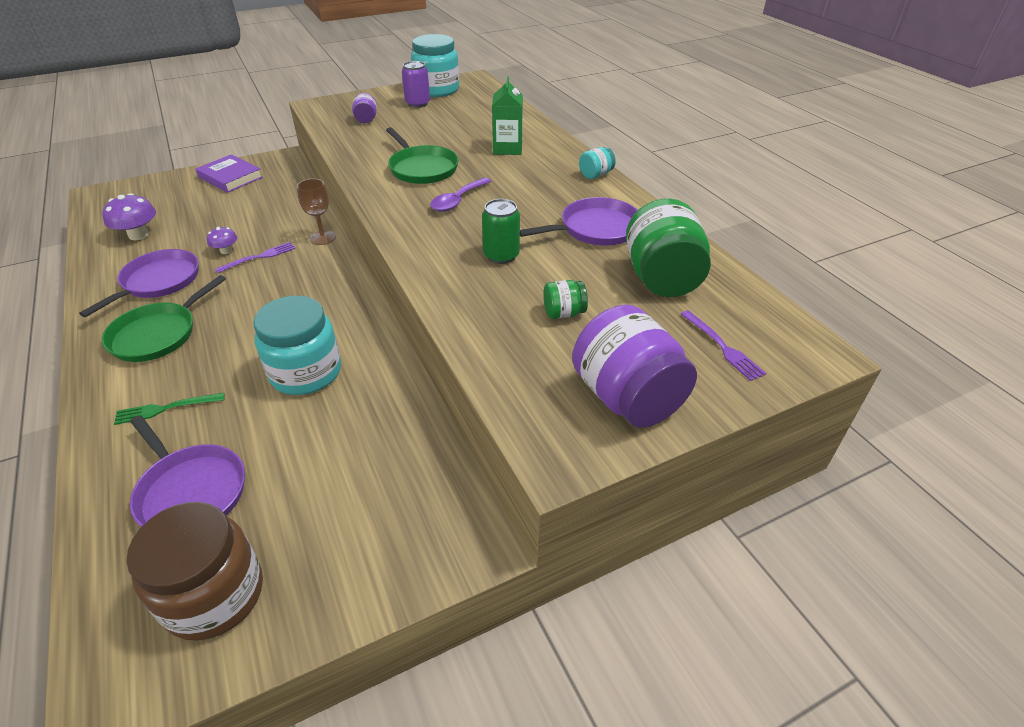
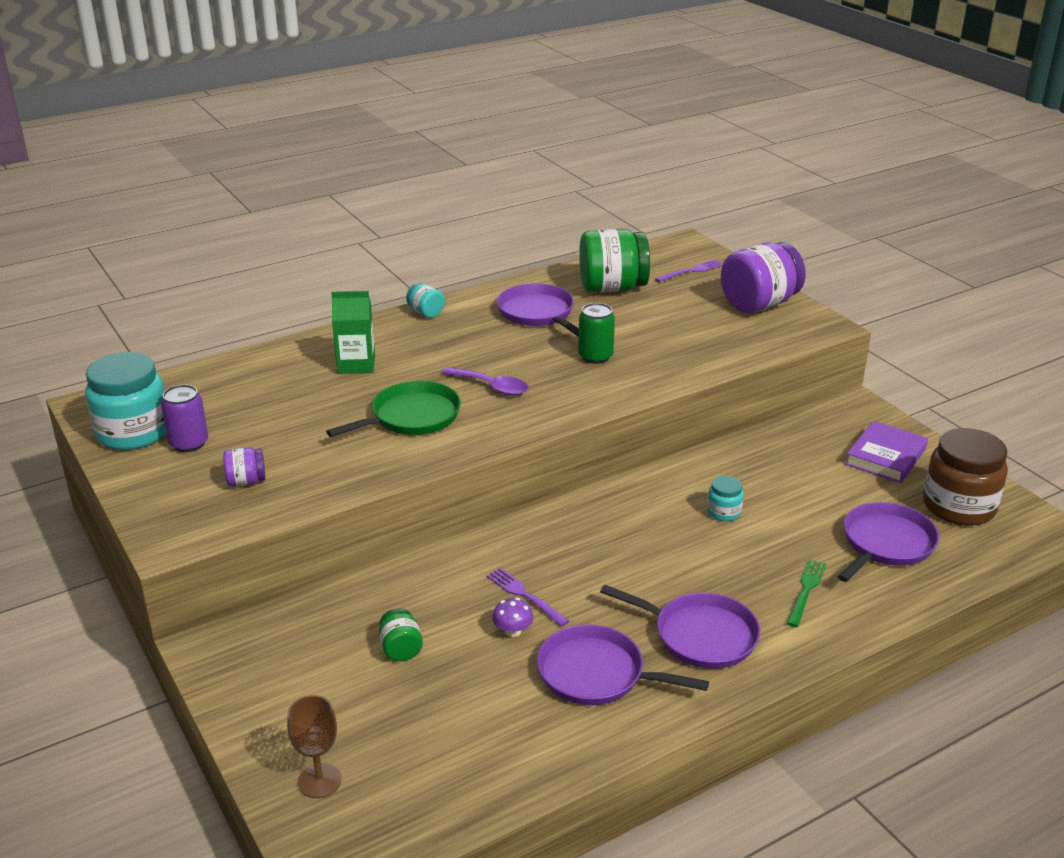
camera: 95 degrees left, 10 degrees down
purple mushroom [102,193,156,240] -> none
green pan [102,275,226,362] -> purple pan [600,584,760,669]
green fork [114,393,225,425] -> green fork turned 135 degrees counterclockwise [787,559,827,627]
purple book [196,154,263,193] -> purple book moved to [845,421,928,483]
turquoise jar [253,296,341,395] -> turquoise jar [707,476,744,521], size x0.47
brown goblet [297,179,336,245] -> brown goblet moved to [287,695,341,798]
green jar [543,280,588,319] -> green jar moved to [379,608,423,661]

